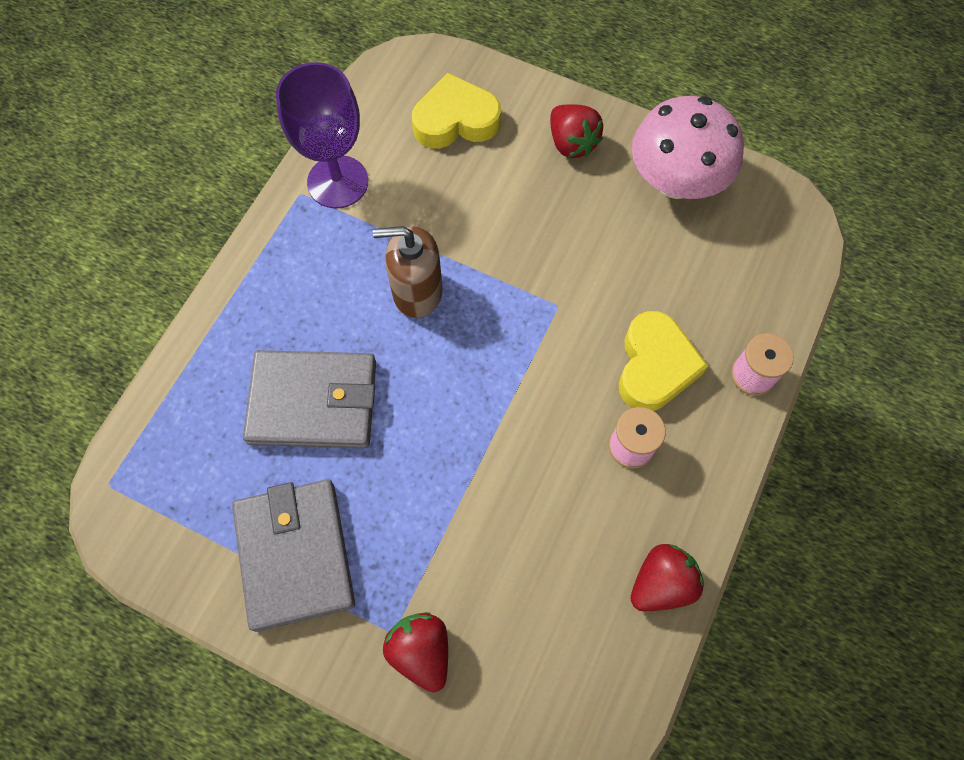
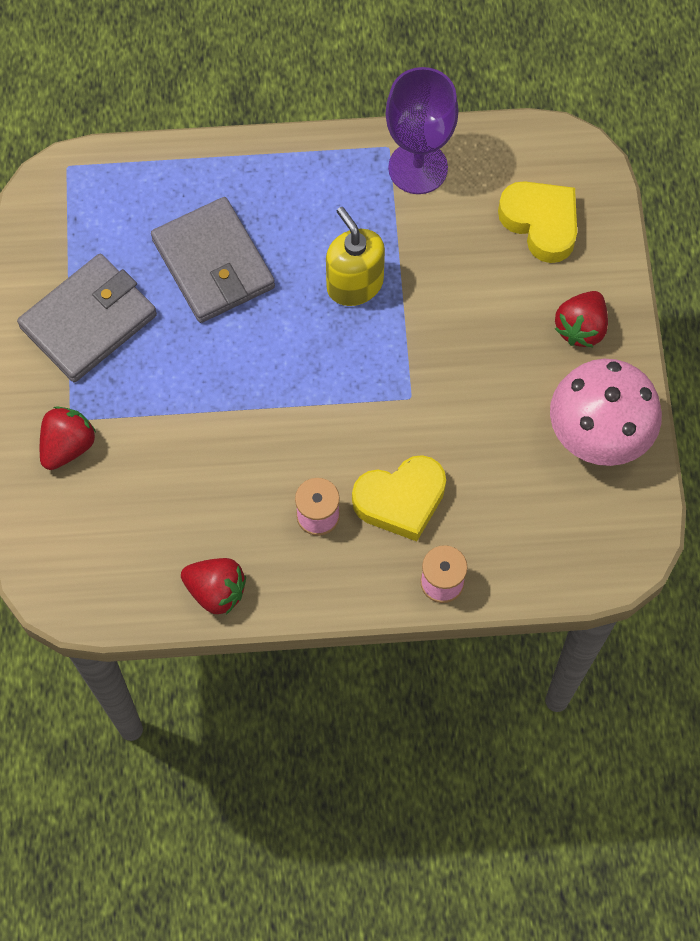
camera: 60 degrees right, 0 degrees up
brown soap dispenser [373,226,443,318] -> yellow soap dispenser [326,207,385,306]

